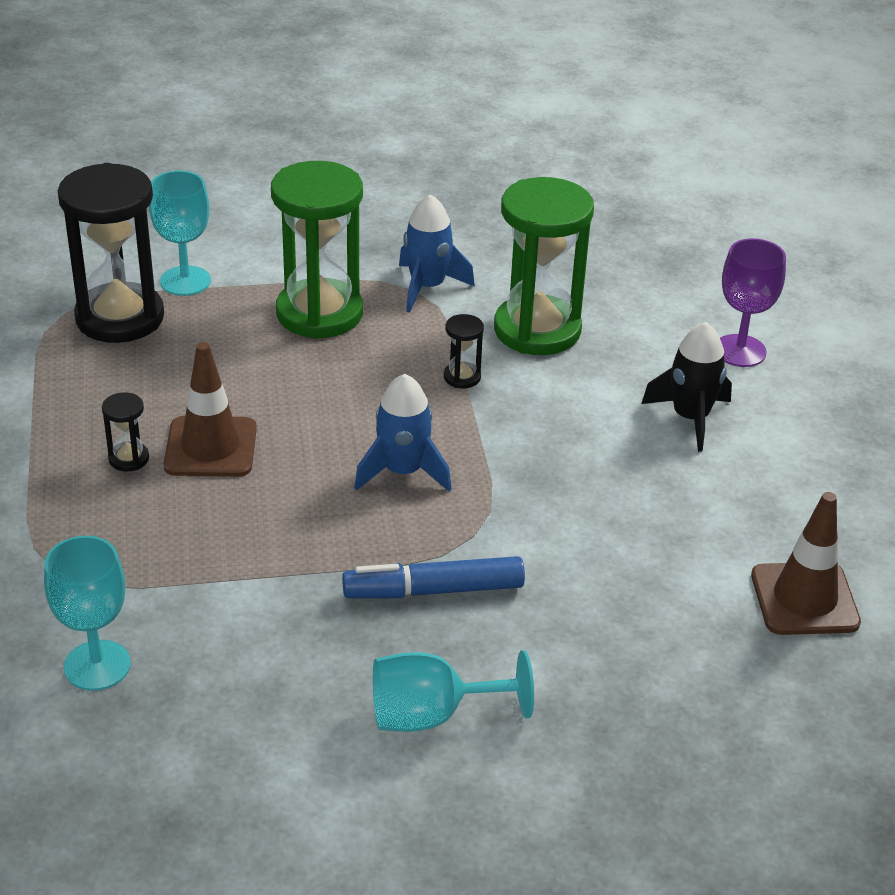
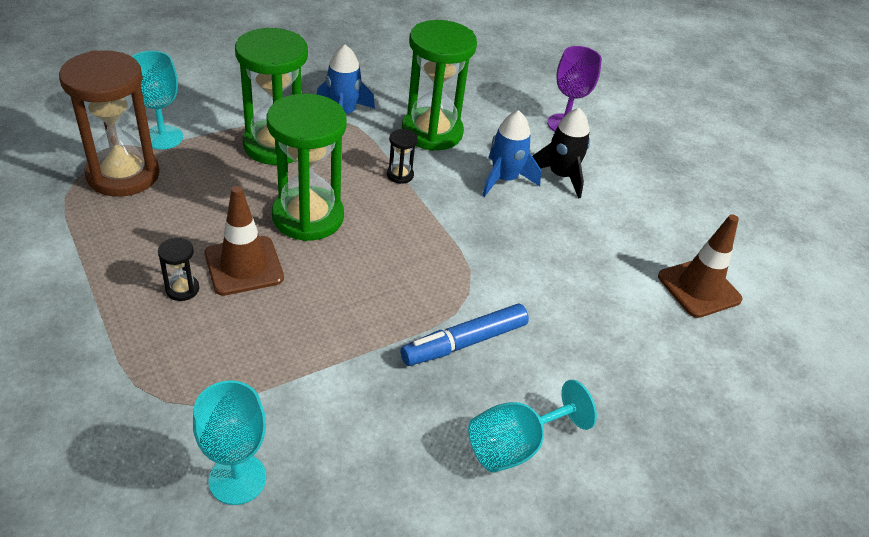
camera: 25 degrees left, 5 degrees up
black hourglass [58,163,164,343] -> brown hourglass [59,50,159,197]
blue rocket [354,374,451,492] -> blue rocket moved to [482,110,541,197]
none -> green hourglass [267,94,347,241]

